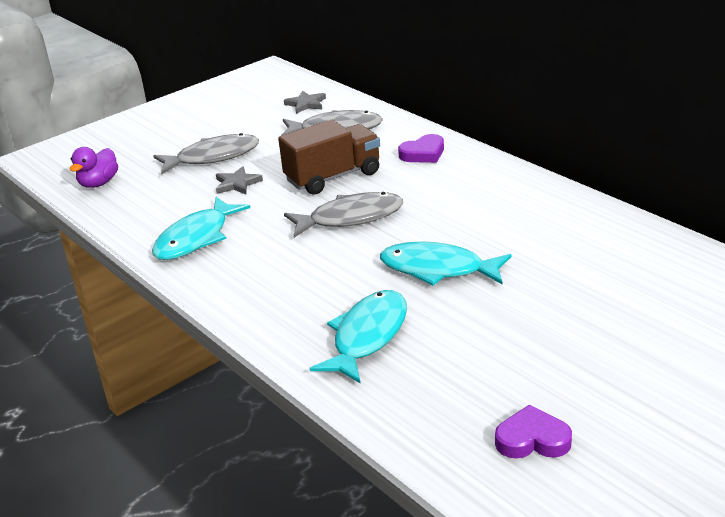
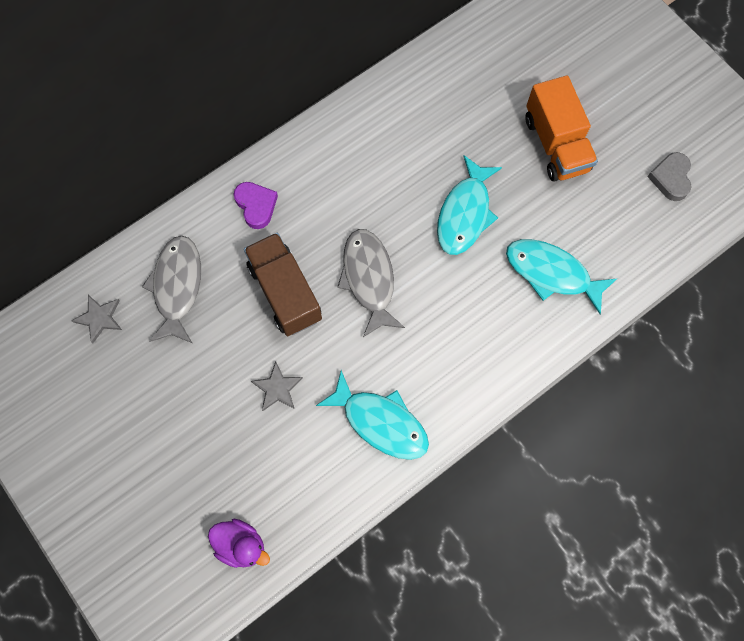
camera: 90 degrees left, 40 degrees up
grey fish [153,133,259,174] -> none
purple heart [495,404,572,458] -> grey heart [648,152,692,201]
none -> orange truck [525,75,598,182]

